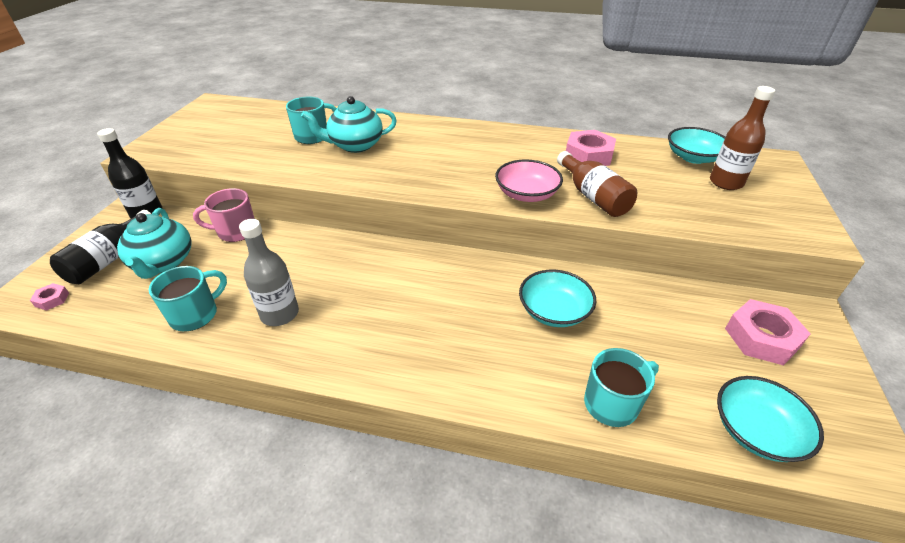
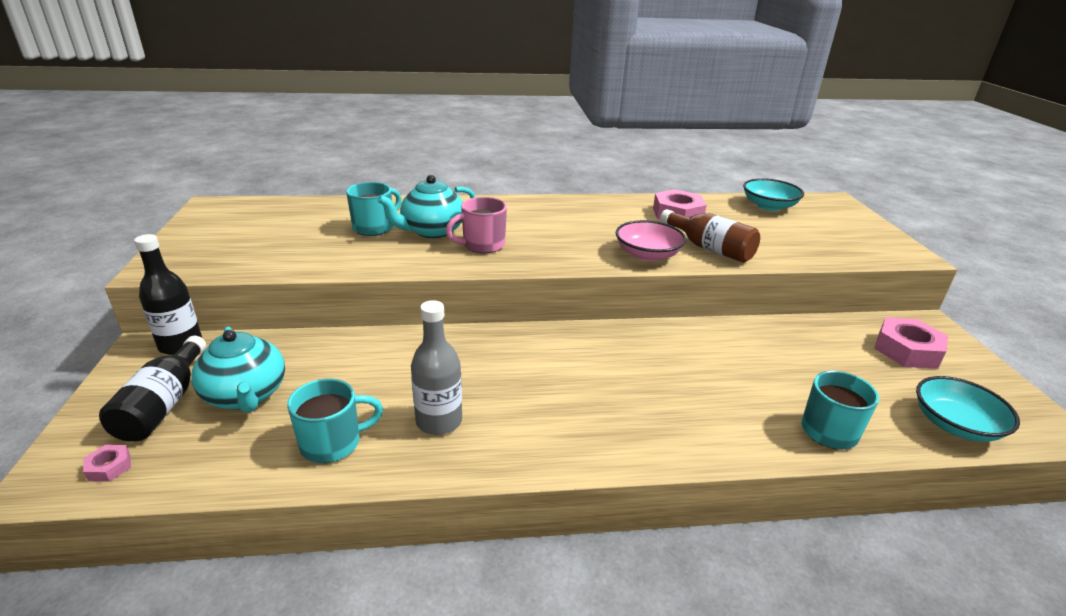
camera: 20 degrees left, 10 degrees down
turquoise mug [149,266,227,331] -> turquoise mug turned 45 degrees clockwise [287,379,383,463]
pink mug [193,188,255,242] -> pink mug moved to [446,197,507,253]
turquoise bowl [519,270,596,327] -> none
brown bottle [710,86,775,190] -> none

